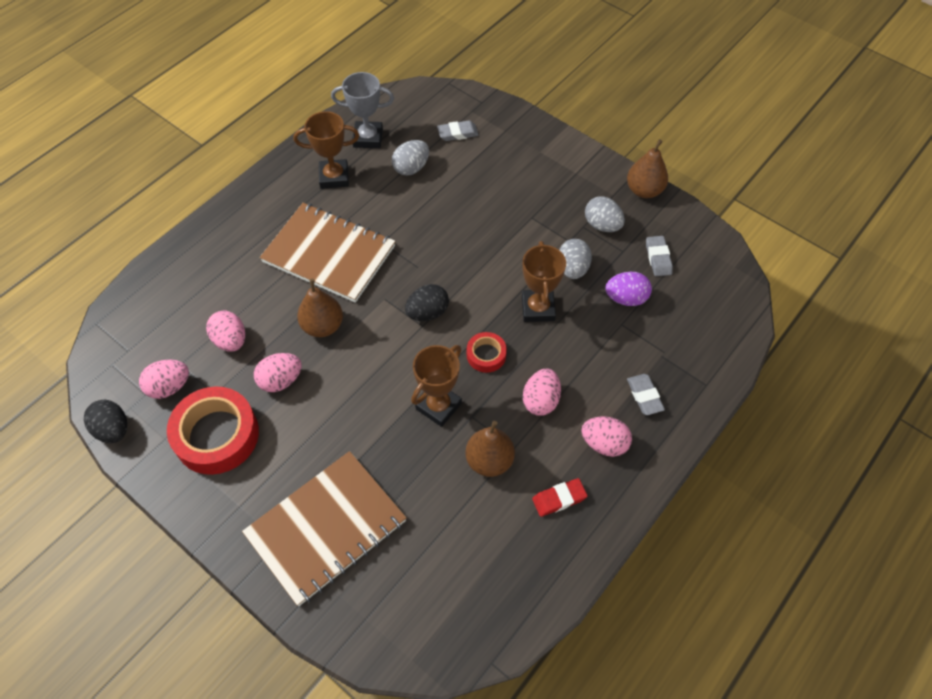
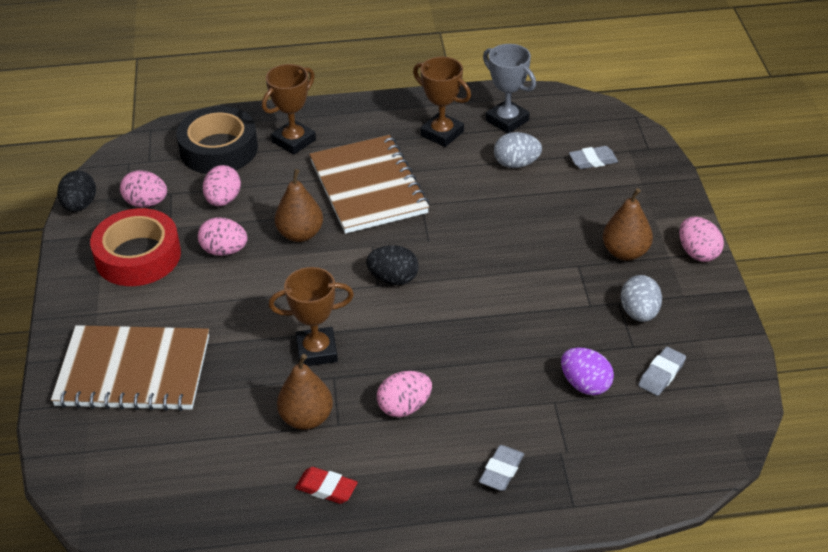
camera: 45 degrees right, 15 degrees down
grey eraser [437,120,479,141] -> grey eraser turned 45 degrees counterclockwise [569,146,618,169]
red tape [467,332,507,373] -> none
brown trophy [522,241,566,322] -> brown trophy moved to [262,64,316,155]
grey egg [559,239,592,279] -> none
pink egg [581,417,632,457] -> pink egg moved to [679,217,724,262]
brown pear [627,139,668,198] -> brown pear moved to [603,188,653,261]
none -> black tape [176,106,258,174]

